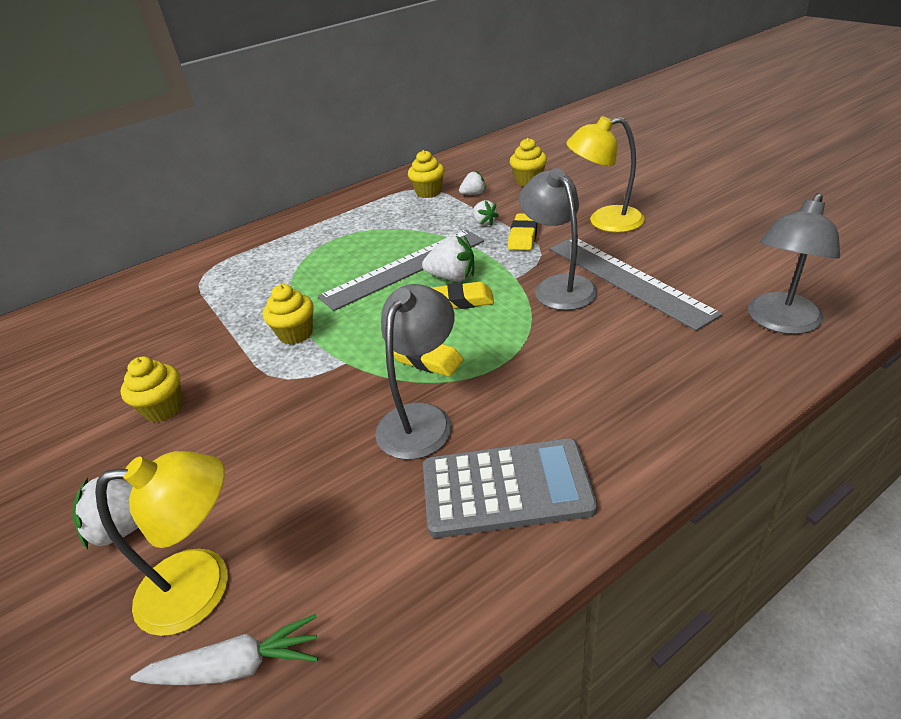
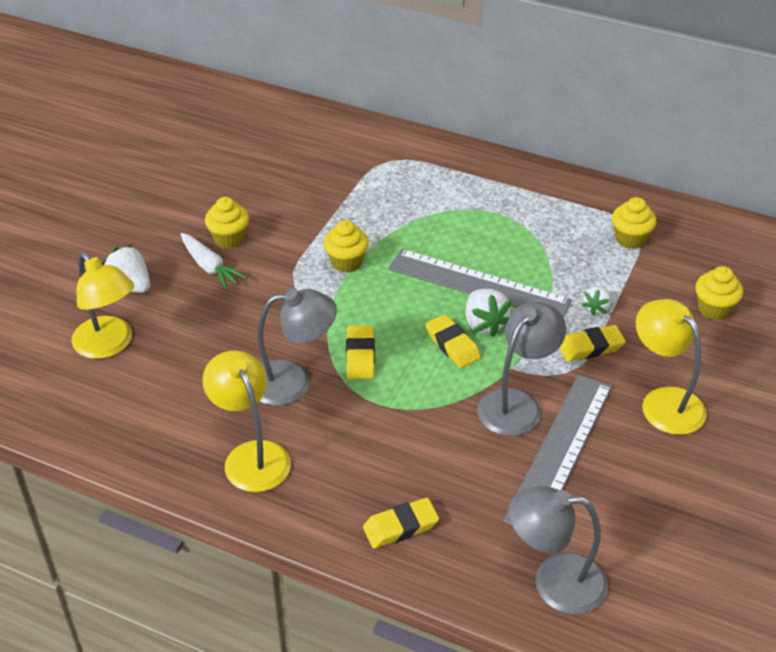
camera: 55 degrees right, 5 degrees up
white carrot [131,614,318,686] -> white carrot moved to [181,233,247,290]
grey calculator [423,438,598,538] -> yellow lamp [202,350,291,492]
white strawberry [459,171,486,195] -> none
none -> yellow eraser [363,498,439,548]

